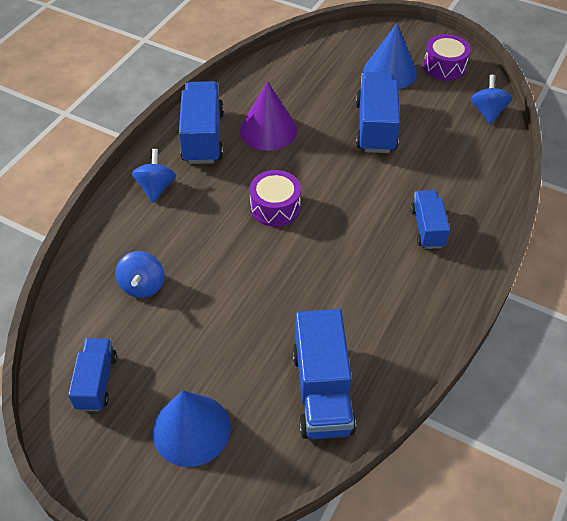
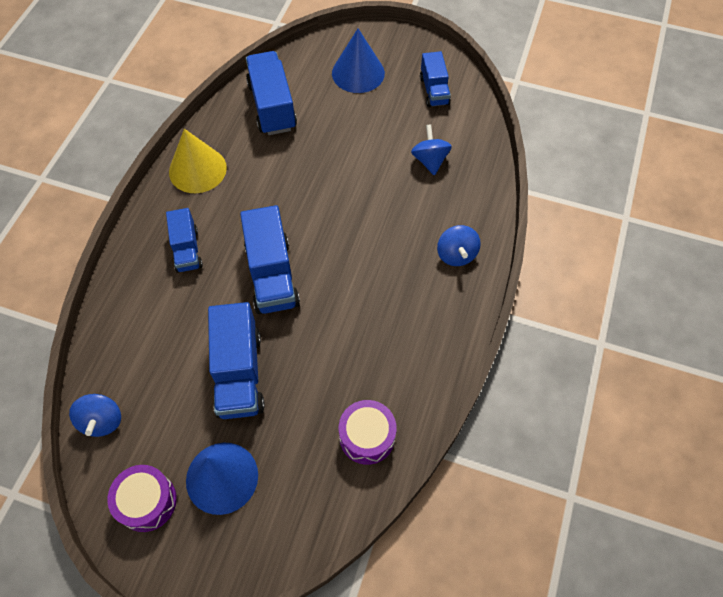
camera: 170 degrees right, 10 degrees up
blue truck [179,81,224,164] -> blue truck moved to [240,205,300,314]
purple cone [240,81,297,151] -> none
purple drum [250,170,301,227] -> purple drum moved to [339,400,397,465]
none -> yellow cone [169,129,227,193]

